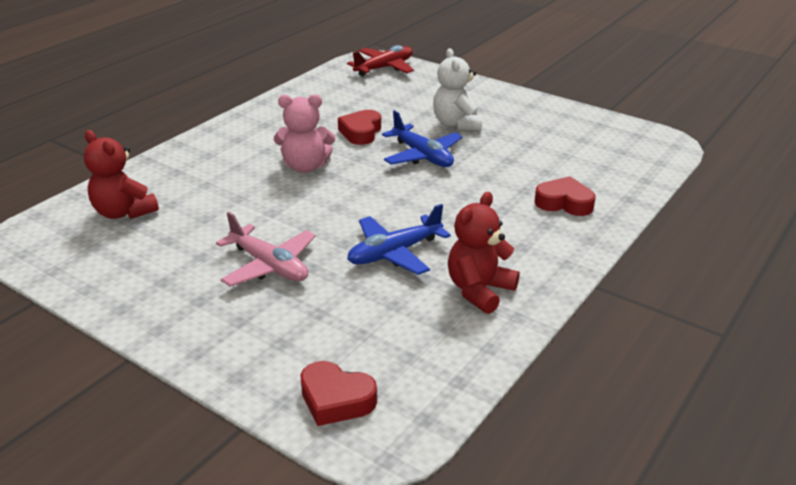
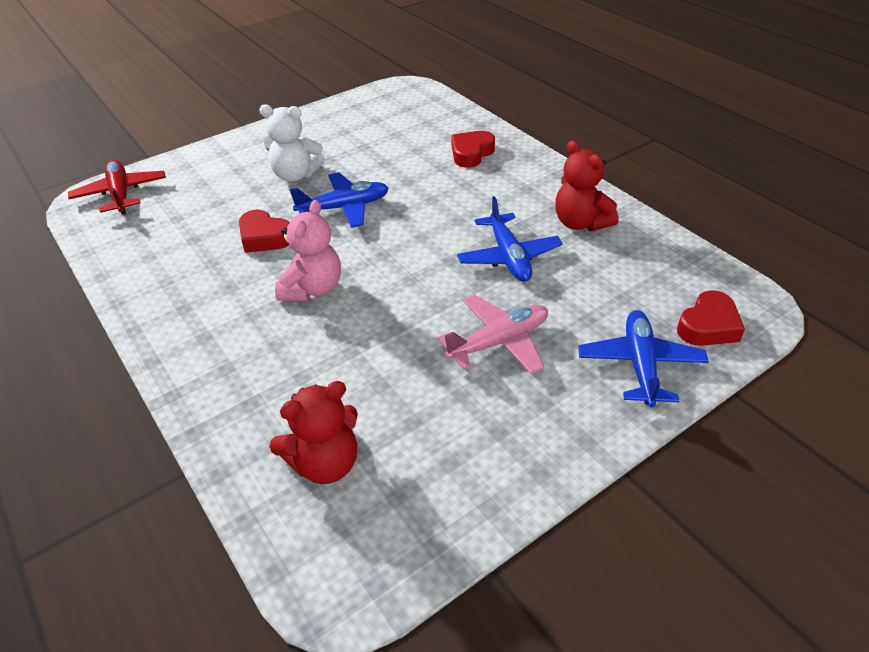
camera: 70 degrees left, 10 degrees up
none -> blue plane [578,310,709,408]

